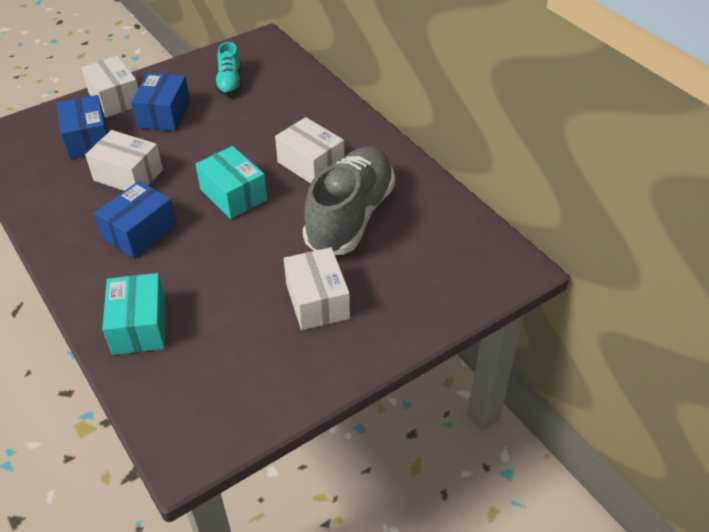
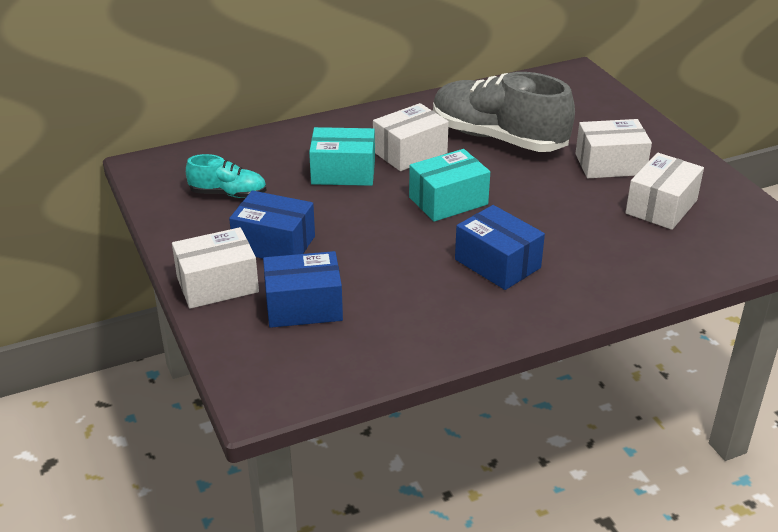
camera: 80 degrees left, 10 degrees down
white box [85,130,163,191] -> white box moved to [626,153,704,230]
turquoise box [102,273,166,355] -> turquoise box moved to [309,127,375,186]

